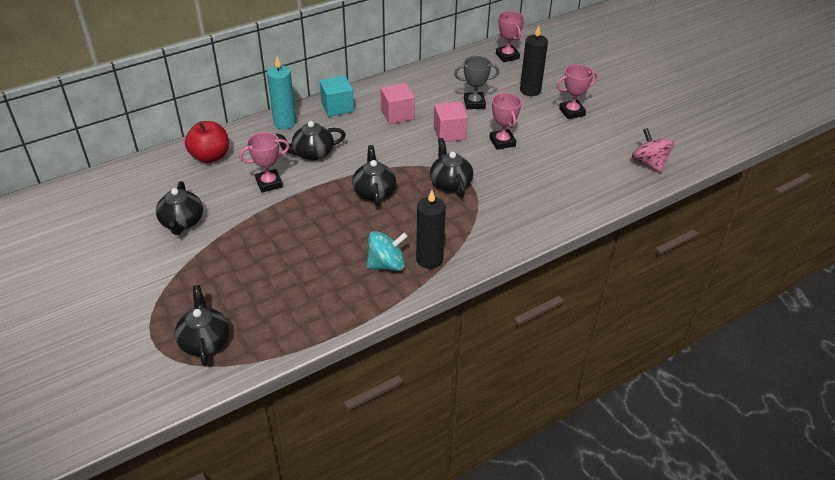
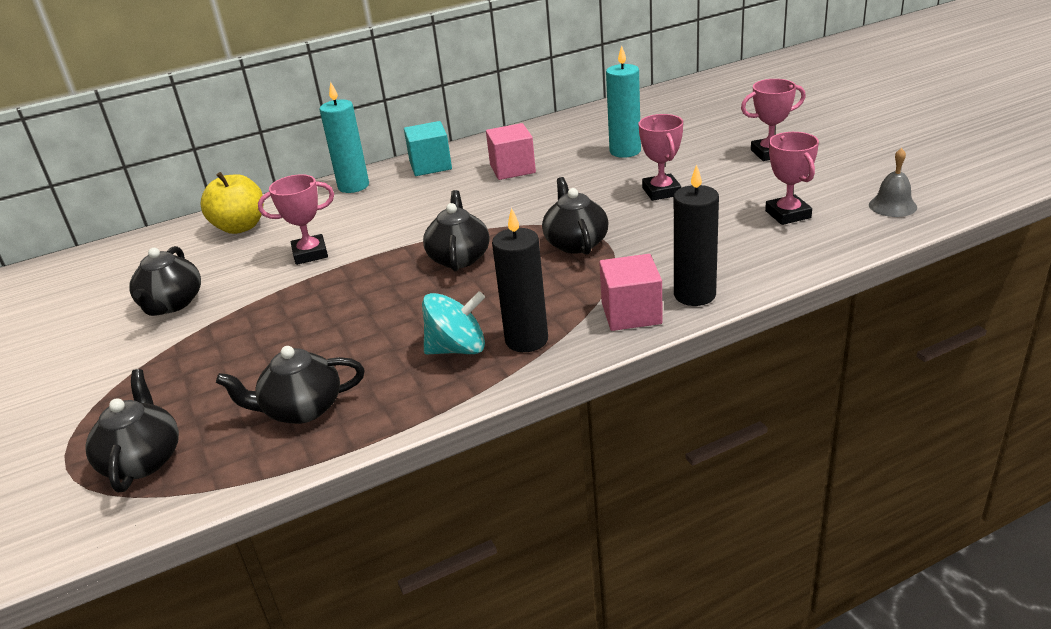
camera: 10 degrees right, 10 degrees down
red apple [185,121,229,163] -> yellow apple [200,172,264,234]
black teapot [276,121,346,161] -> black teapot moved to [216,346,364,424]
pink cube [434,101,468,142] -> pink cube moved to [599,254,663,331]
grey trophy [454,56,499,109] -> turquoise candle [606,45,641,158]
pink trophy [496,11,524,62] -> pink trophy moved to [765,132,819,225]
black candle [520,26,548,96] -> black candle moved to [674,164,719,306]
pink spinning top [632,128,674,173] -> grey bell [869,148,917,217]

